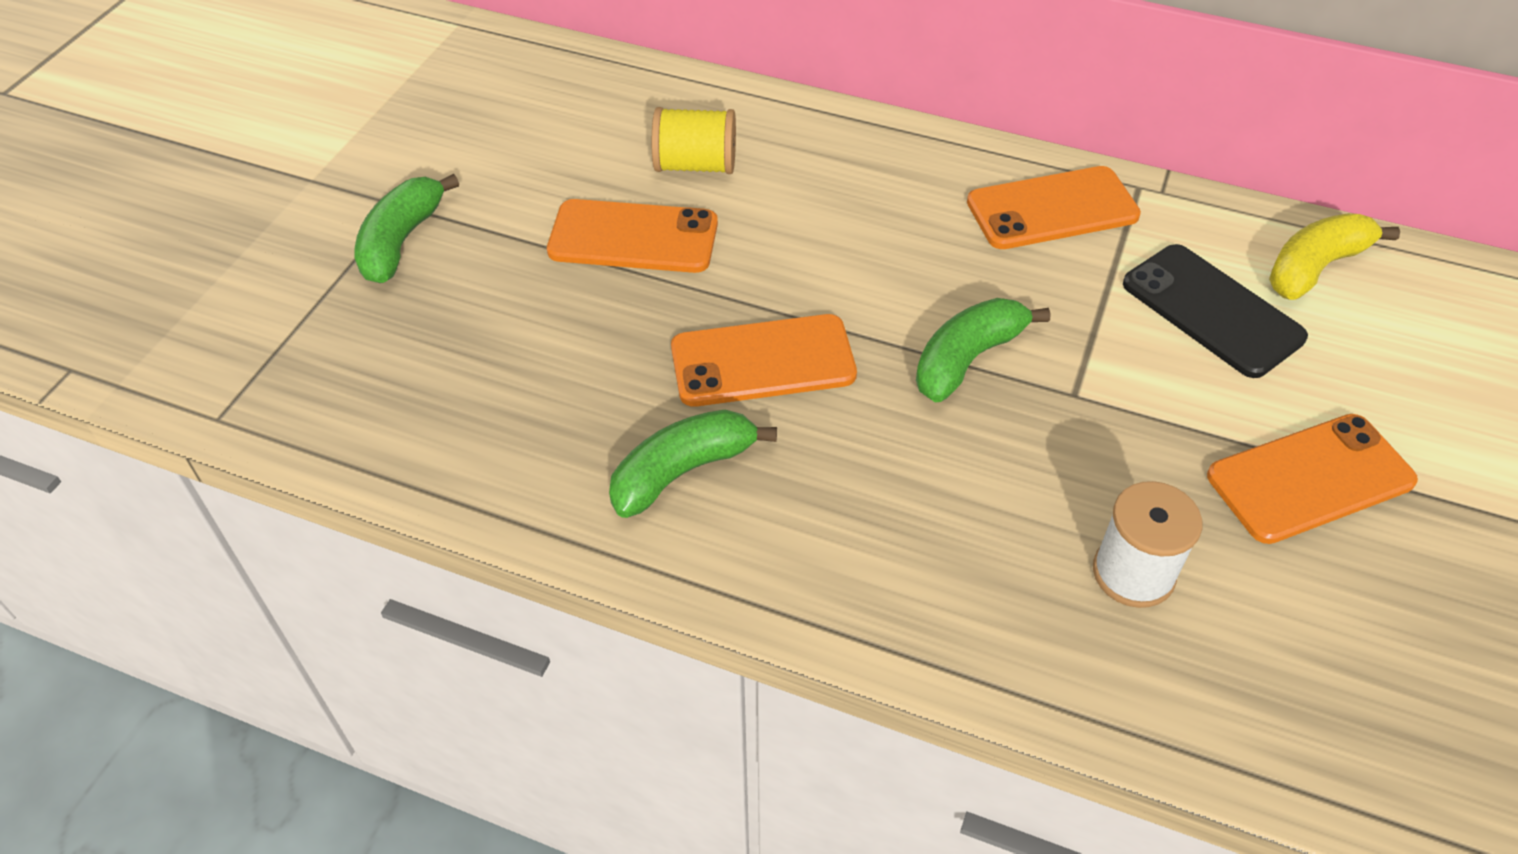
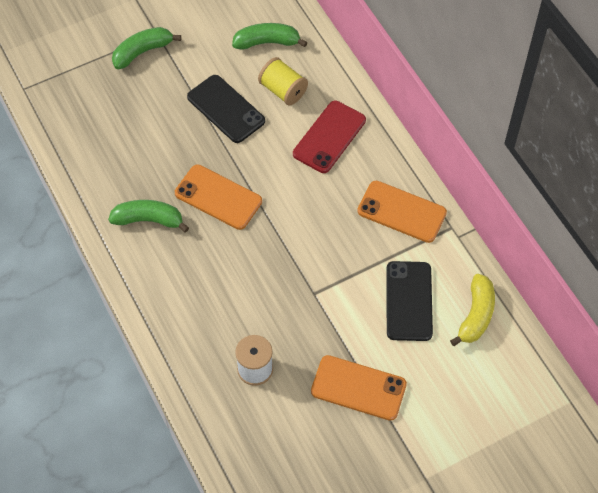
camera: 40 degrees right, 10 degrees up
orange phone [547,199,718,273] -> black phone [187,75,265,143]
green banana [916,298,1050,402] -> green banana moved to [232,23,307,50]
yellow banana [1269,213,1400,300] -> yellow banana turned 105 degrees clockwise [450,274,495,346]
none -> red phone [293,101,366,173]

